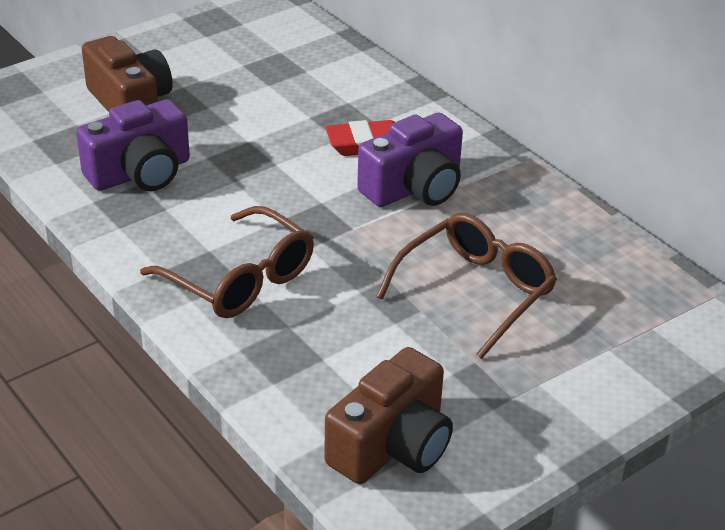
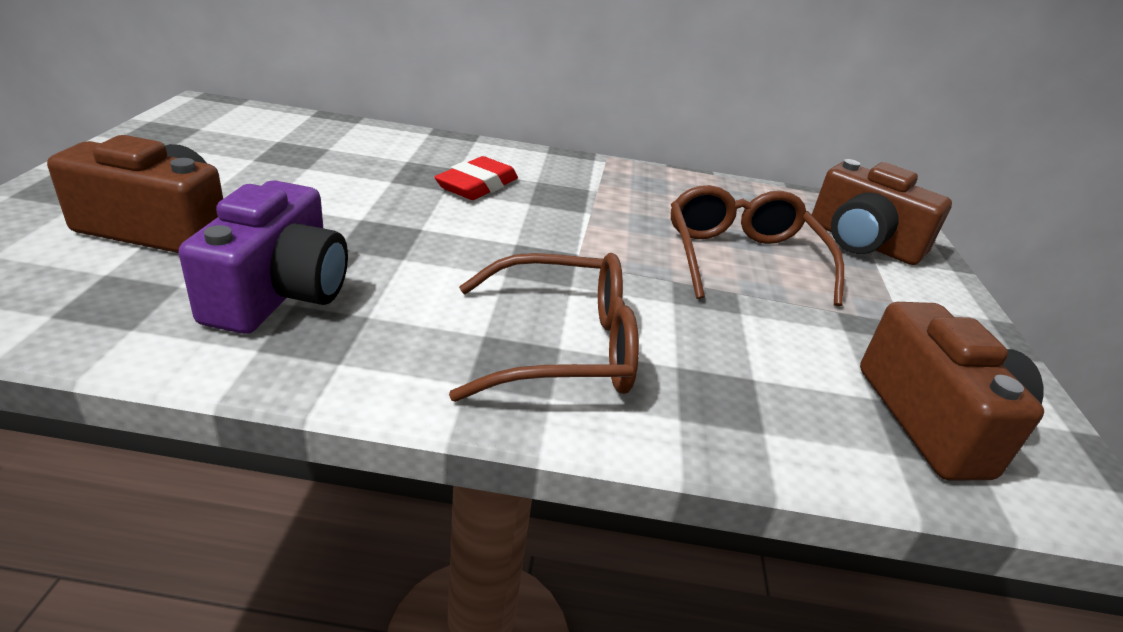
camera: 50 degrees left, 5 degrees down
purple camera [357,113,463,207] -> none
none -> brown camera [812,159,952,265]

